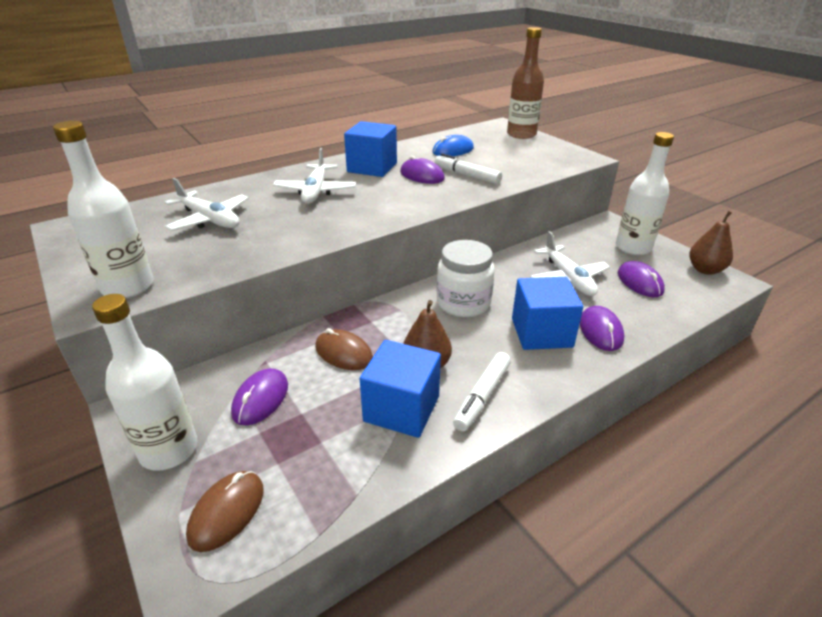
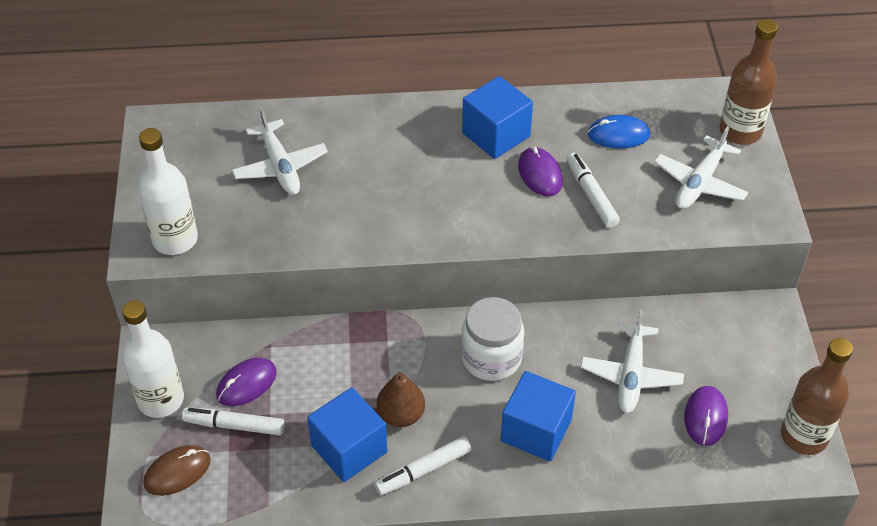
camera: 30 degrees right, 15 degrees up
white plane [273,148,356,204] -> white plane moved to [654,126,748,209]
brown mouse [315,328,373,370] -> none
purple mouse [580,306,624,351] -> none
white bottle [616,132,674,255] -> none
brown pear [689,211,733,275] -> brown bottle [781,338,853,455]
none -> white marker [182,407,284,435]

